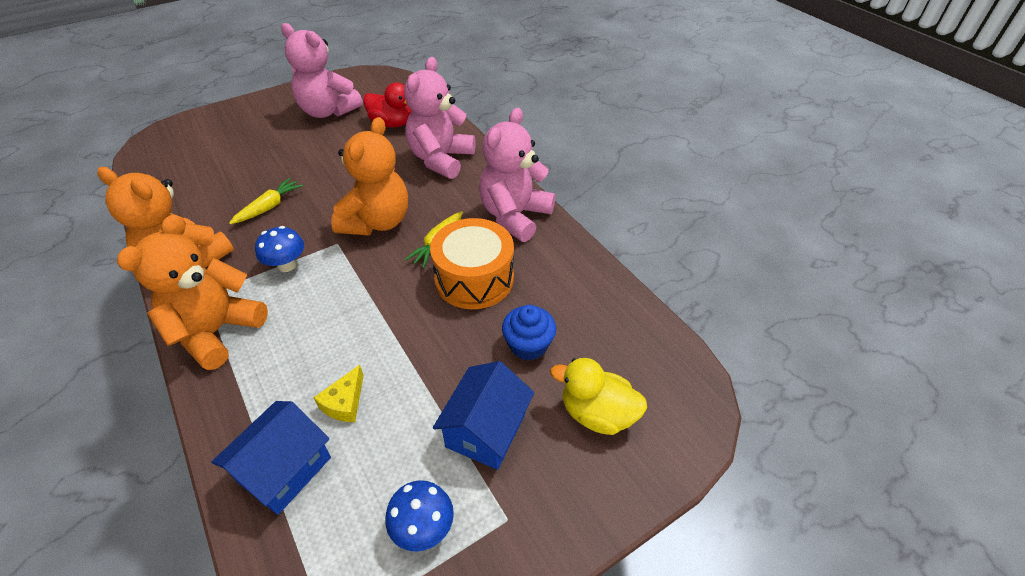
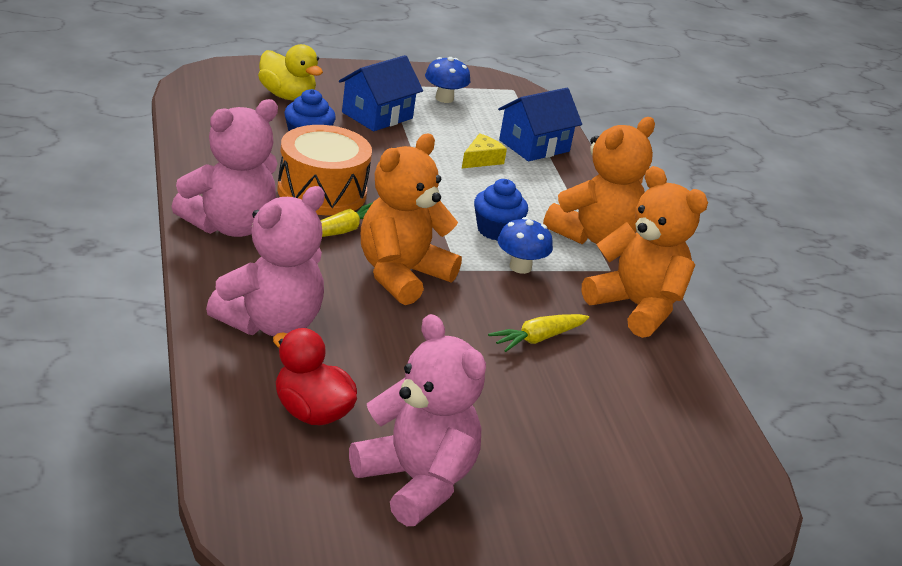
camera: 165 degrees left, 15 degrees down
none -> blue cupcake [474,179,528,241]

